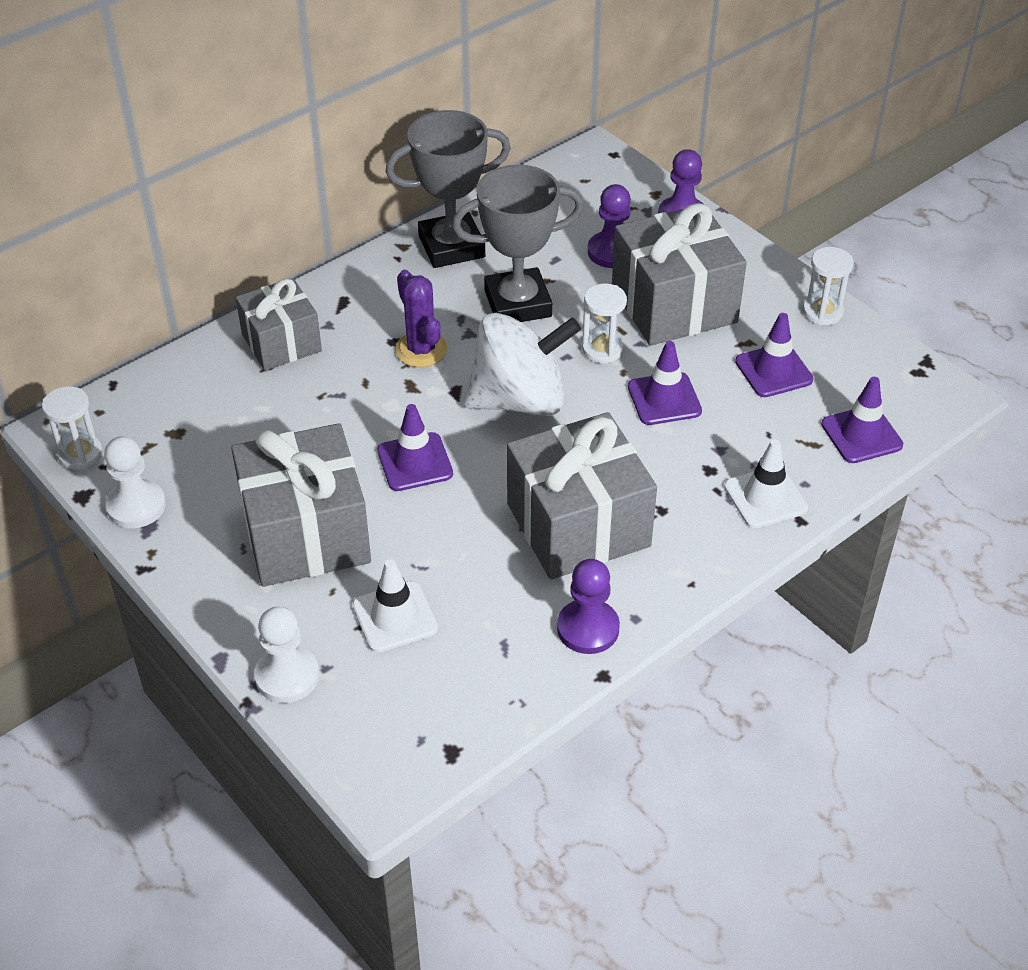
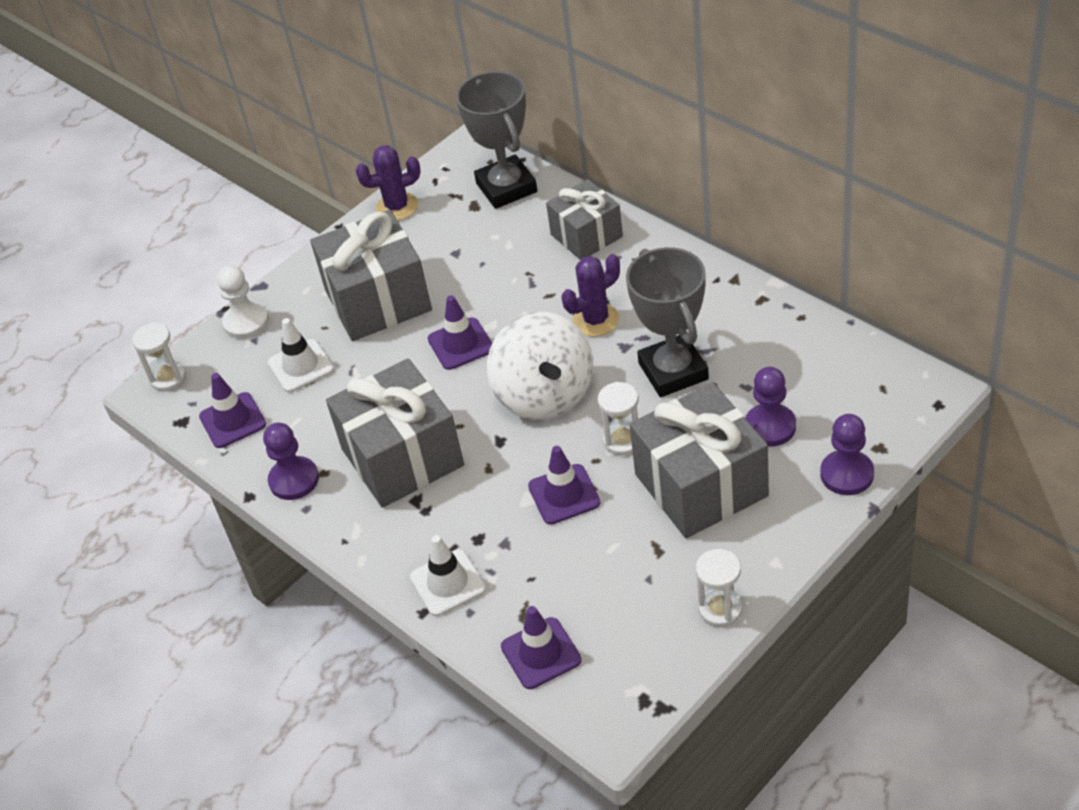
camera: 90 degrees right, 0 degrees up
white hourglass [42,386,102,470] -> white hourglass moved to [132,322,186,391]
white pawn [104,436,166,528] -> purple cactus [355,145,421,221]
grey trophy [385,110,511,268] -> grey trophy moved to [456,71,537,209]
purple traffic cone [735,313,813,397] -> purple traffic cone moved to [199,373,266,448]

